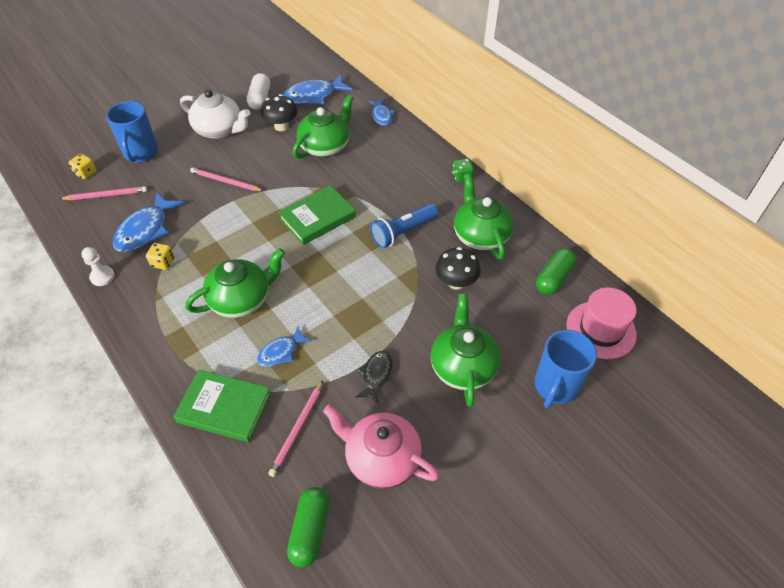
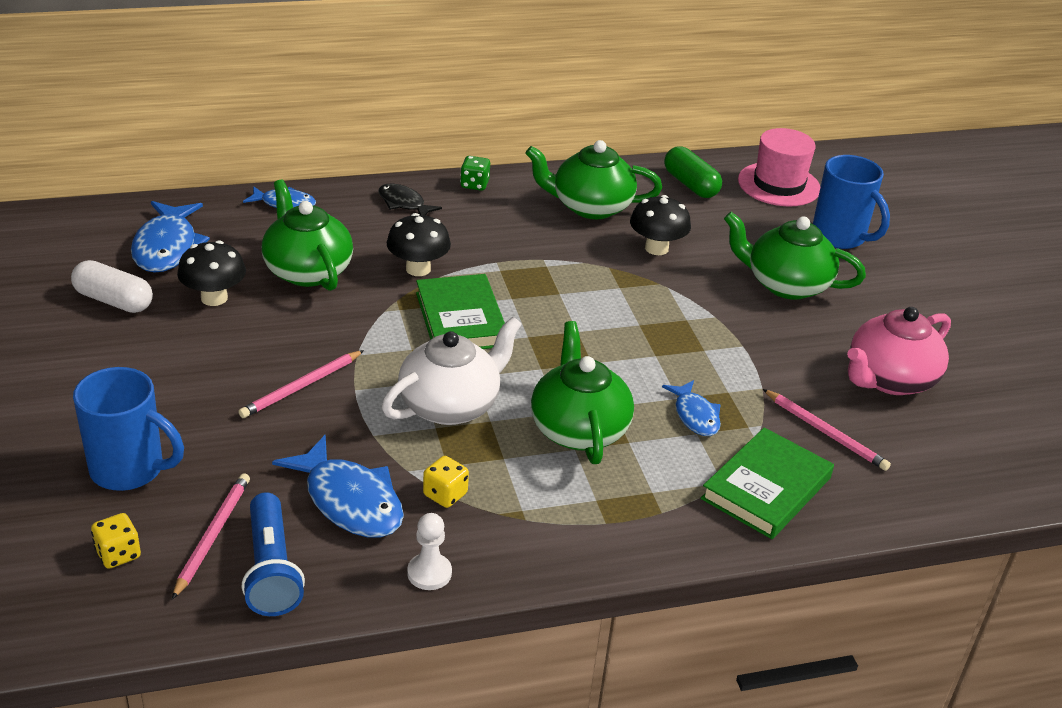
camera: 70 degrees left, 15 degrees down
white teapot [180,89,250,139] -> white teapot moved to [382,317,522,425]
green capsule [287,487,329,568] -> none
black fish [355,351,392,404] -> black fish moved to [379,184,442,216]
blue flashlight [370,204,438,248] -> blue flashlight moved to [242,492,305,616]
none -> black mushroom [387,213,451,276]

